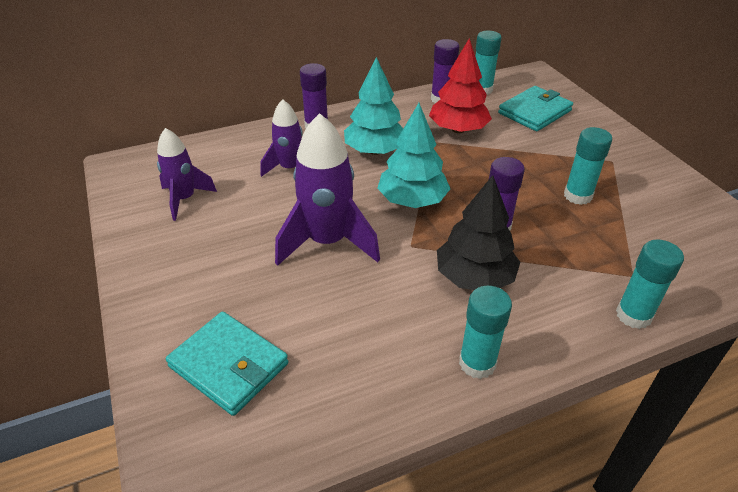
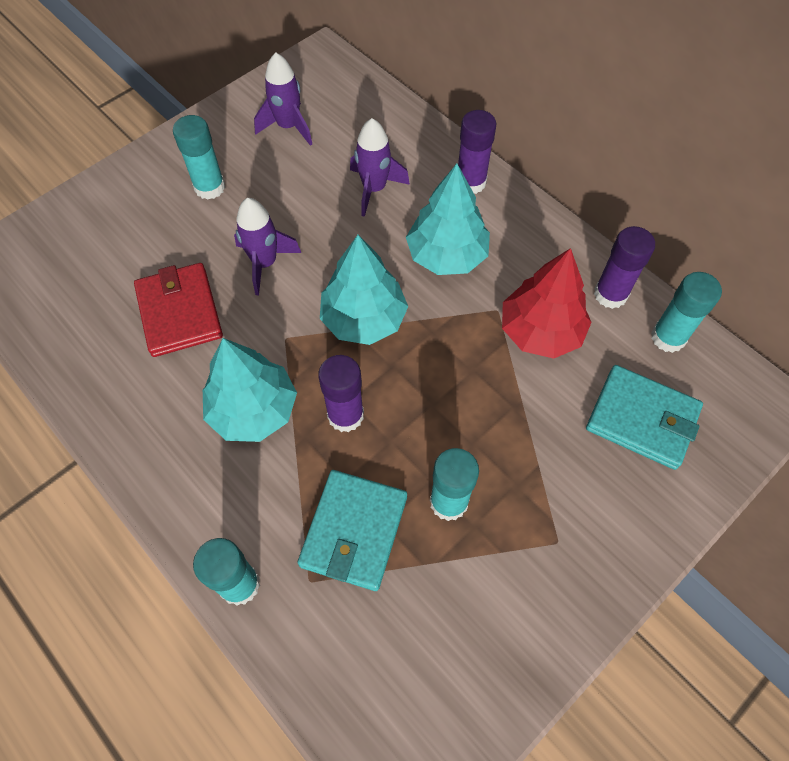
camera: 70 degrees right, 20 degrees up
turquoise wallet [166,312,288,416] -> turquoise wallet moved to [298,470,407,591]
purple rocket [275,113,380,266] -> purple rocket [234,198,301,295], size x0.61
black tree [437,175,520,290] -> turquoise tree [203,338,297,442]
turquoise glue stick [459,286,512,379] -> turquoise glue stick moved to [173,115,225,200]
none -> red wallet [134,263,223,357]

